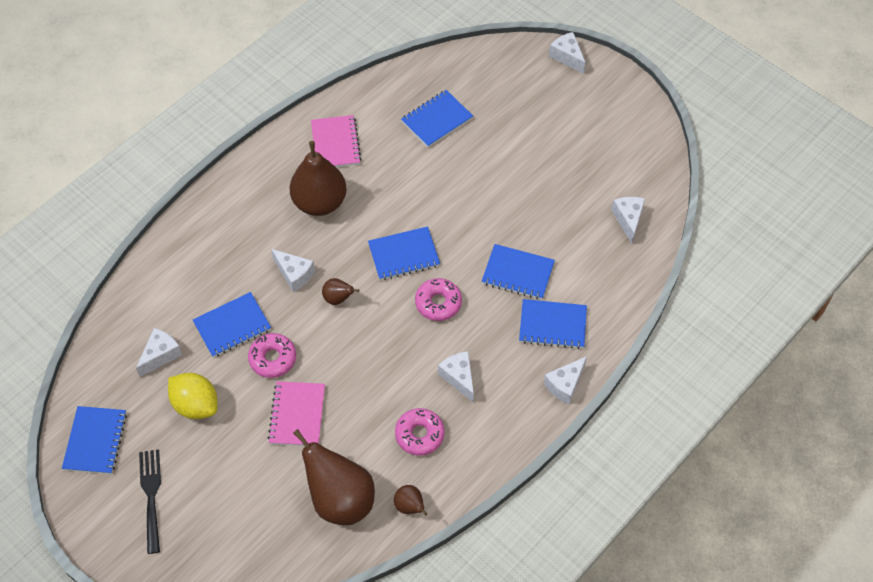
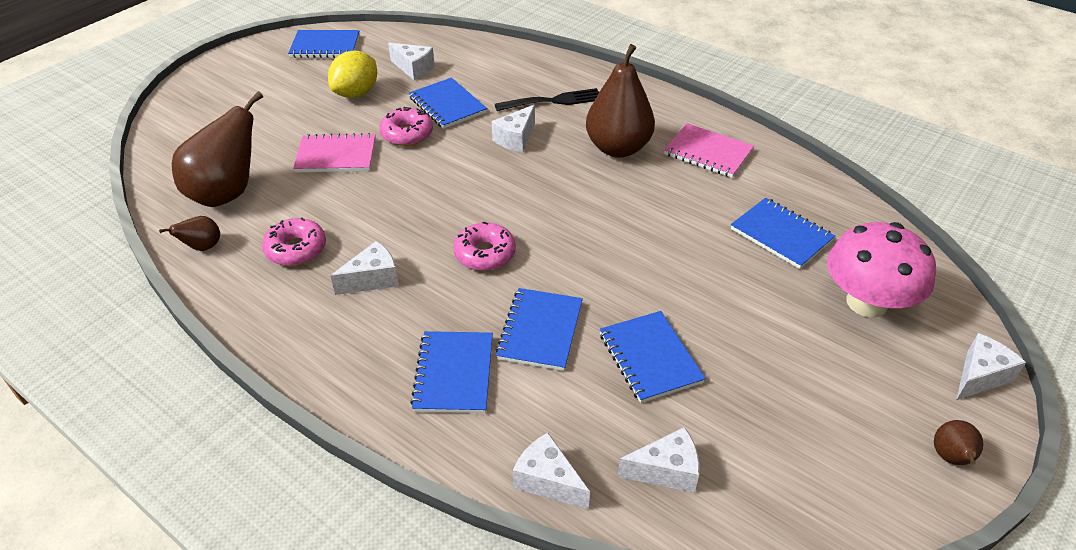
camera: 85 degrees right, 15 degrees down
black fork [139,449,161,554] -> black fork moved to [495,88,599,111]
pink notebook [311,115,361,167] -> pink notebook turned 45 degrees clockwise [664,123,754,178]
brown pear [322,278,359,305] -> brown pear moved to [934,420,983,465]
blue notebook [368,226,440,280] -> blue notebook moved to [600,311,706,403]
white cheese [544,356,587,404] -> white cheese moved to [513,433,590,509]
none -> pink mushroom [827,222,936,318]

